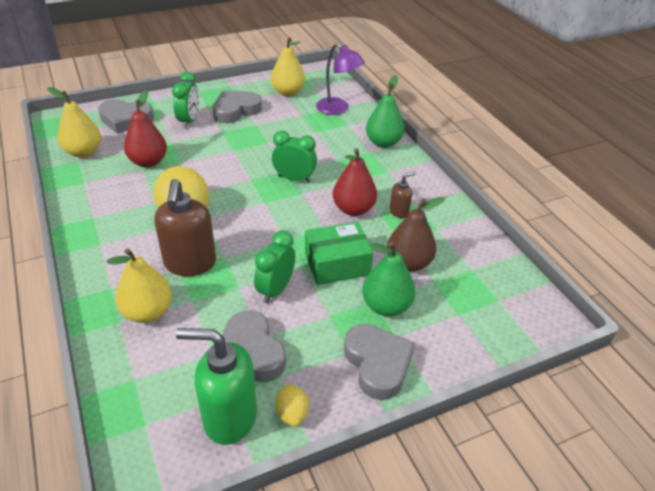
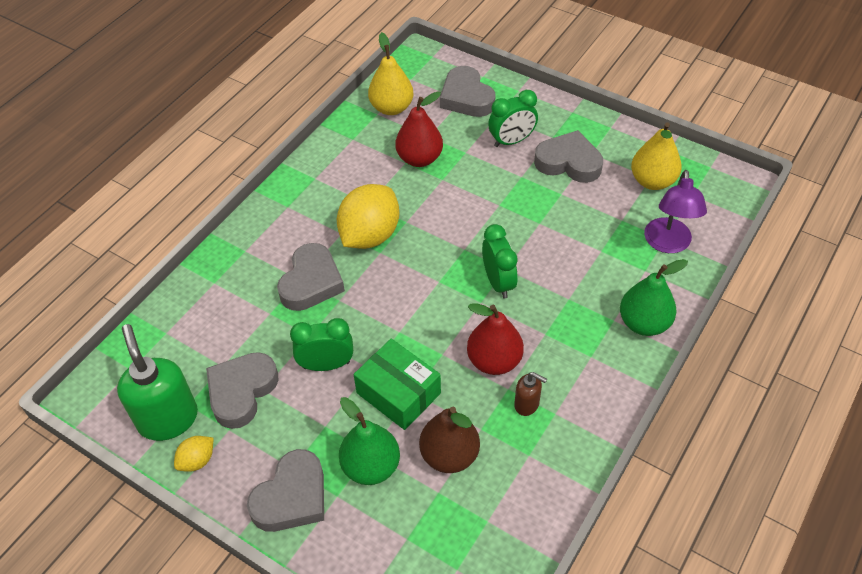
camera: 60 degrees right, 10 degrees up
yellow pear [107,248,172,323] -> none
brown soap dispenser [154,179,216,276] -> grey heart [277,243,345,311]

